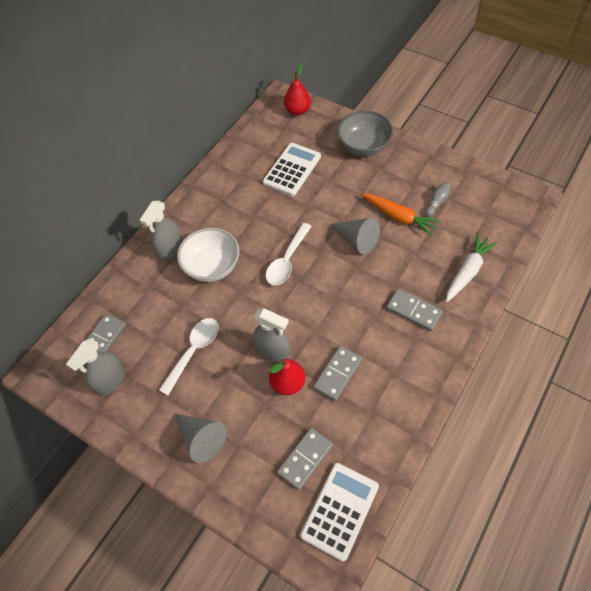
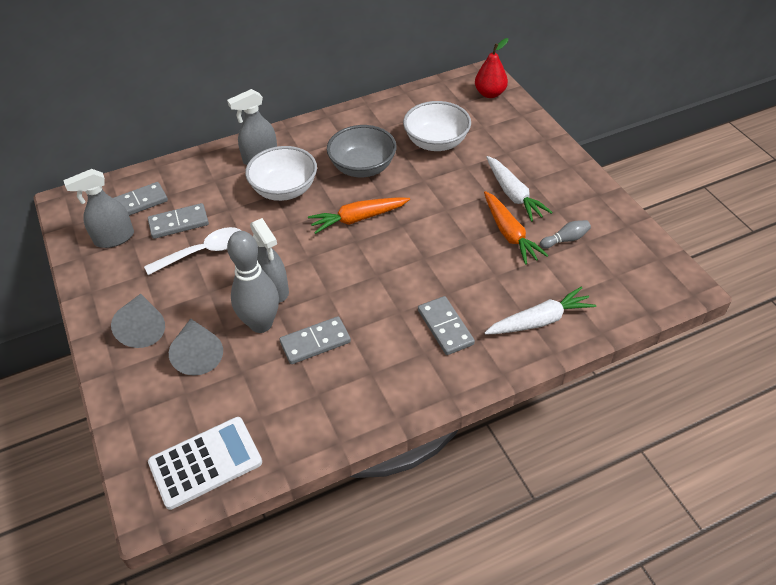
camera: 30 degrees right, 10 degrees down
white calculator [263,143,321,196] -> white bowl [403,101,471,151]
white spoon [266,223,312,285] -> orange carrot [308,197,410,234]
red pear [269,359,305,395] -> grey bowling pin [227,231,279,333]
grey domino [277,428,333,490] -> grey domino moved to [148,203,209,239]
grey cone [330,218,380,255] -> grey cone moved to [169,318,223,375]
grey bowl [337,111,393,156] -> grey bowl moved to [327,125,397,177]
none -> white carrot [486,156,553,222]

